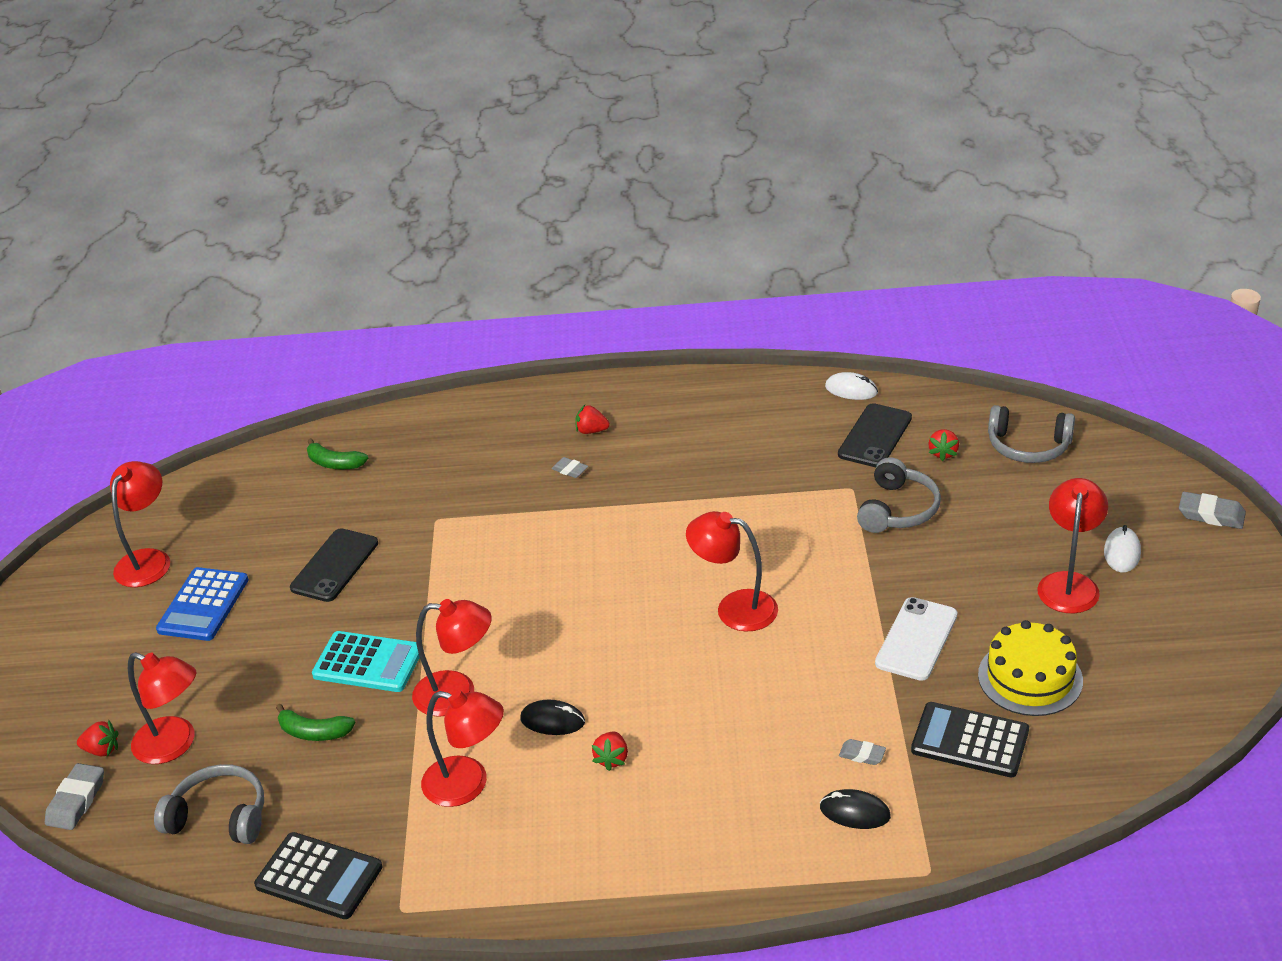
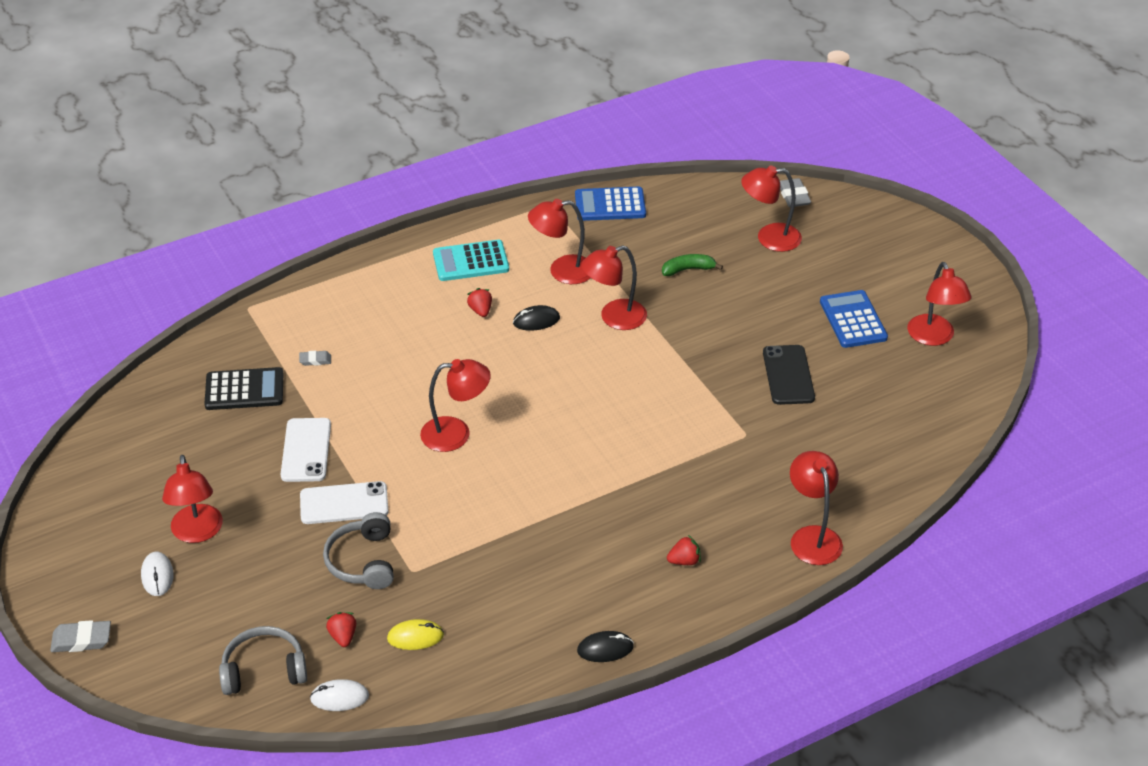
camera: 150 degrees right, 5 degrees up
red strawberry [77,720,118,757] -> none
grey headphones [154,764,264,844] -> none
black calculator [254,832,383,919] -> blue calculator [575,187,646,221]
green banana [307,438,368,469] -> none
turquoise calculator [312,631,420,692] -> turquoise calculator moved to [433,240,509,281]
grey eraser [551,457,588,478] -> none
black mouse [820,789,891,829] -> black mouse moved to [577,631,634,662]
white mouse [825,372,878,400] -> white mouse moved to [310,679,369,711]
black phone [838,403,912,467] -> yellow mouse [387,619,444,650]
yellow cake [978,620,1083,716] -> none
none -> white phone [300,481,388,524]
none -> red lamp [790,451,843,565]

